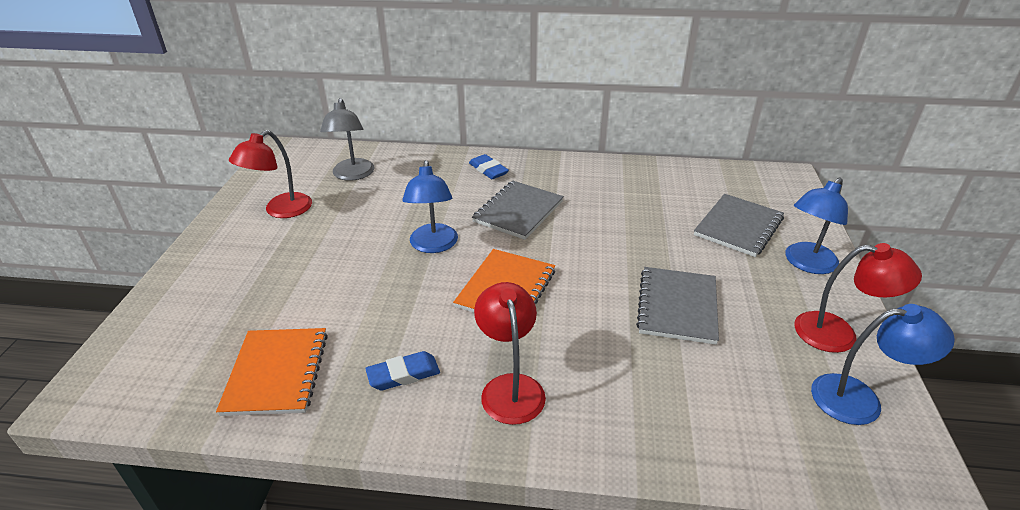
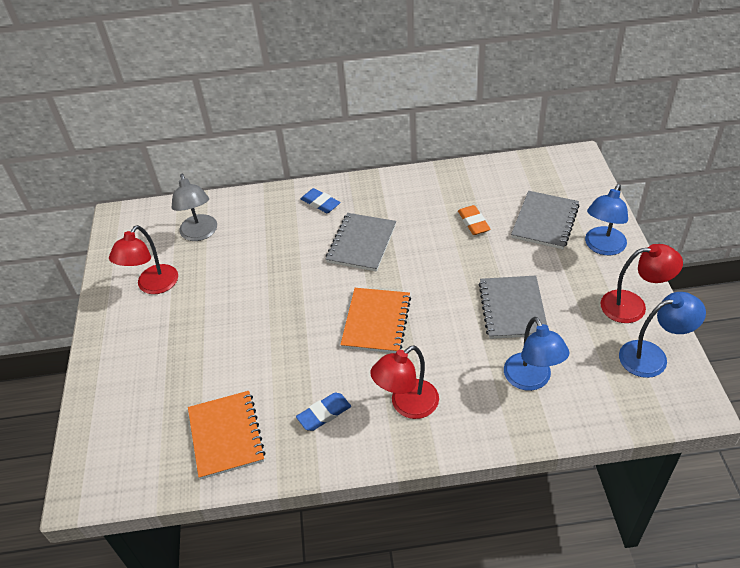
camera: 10 degrees left, 10 degrees up
blue lamp [402,160,458,253] -> blue lamp moved to [504,317,570,391]
red lamp [474,282,546,425] -> red lamp turned 105 degrees counterclockwise [370,345,439,419]
none -> orange eraser [458,205,491,235]

